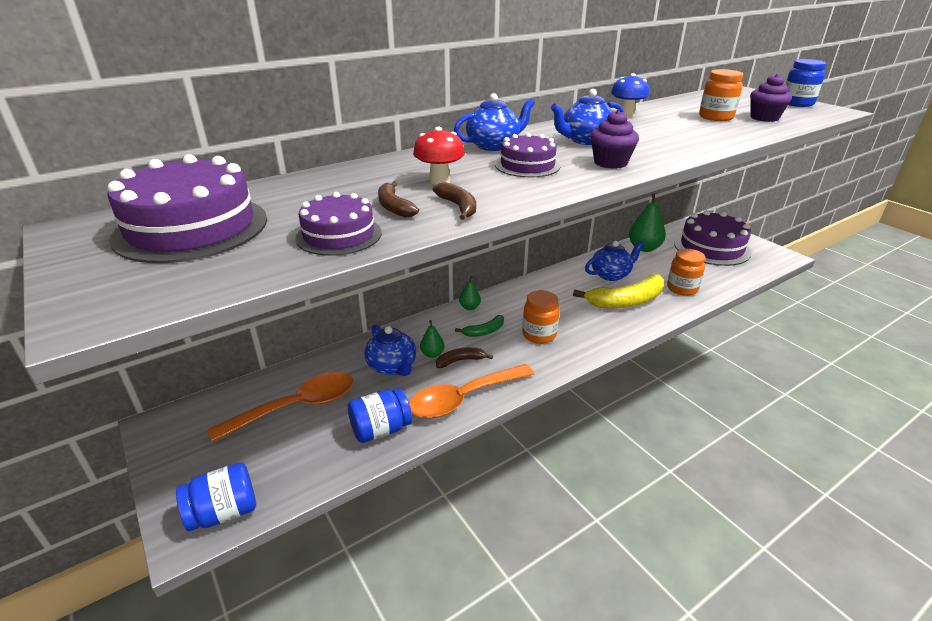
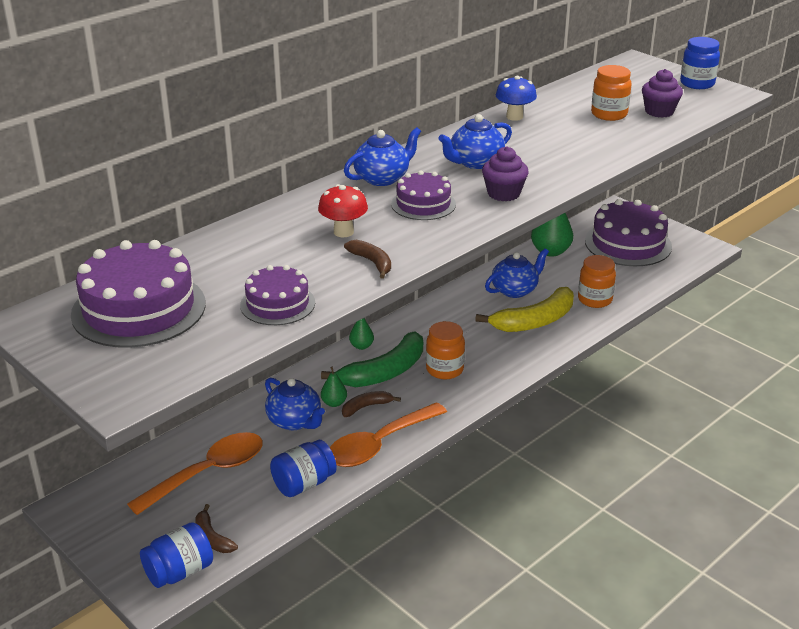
camera: 10 degrees left, 0 degrees up
brown banana [378,181,419,218] -> brown banana moved to [195,504,238,553]
green banana [455,315,504,337] -> green banana [321,332,423,387], size x1.99

